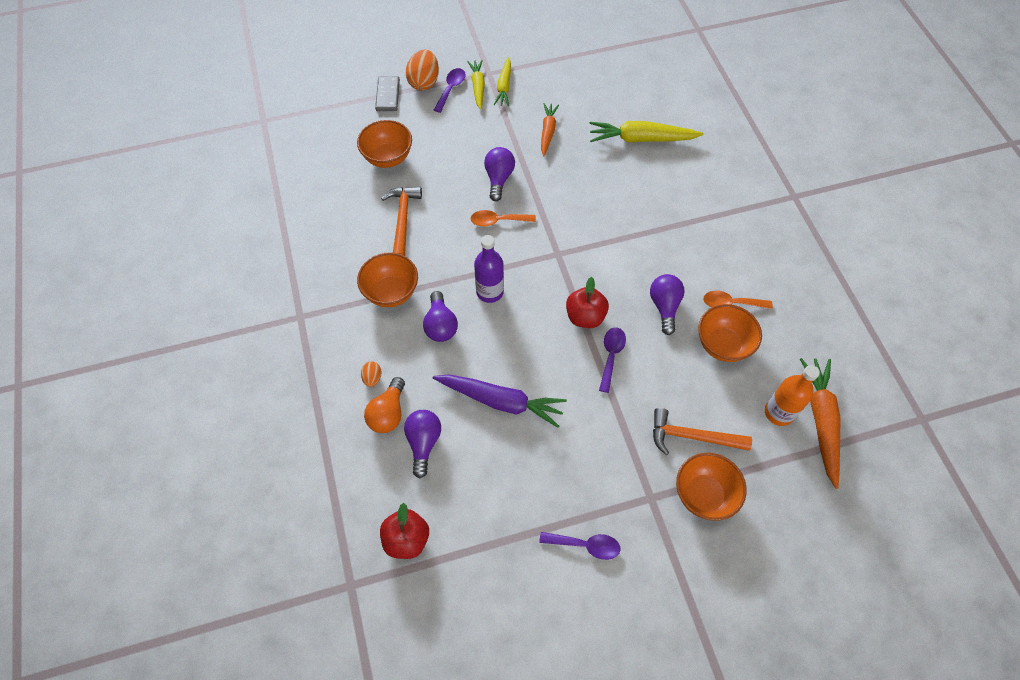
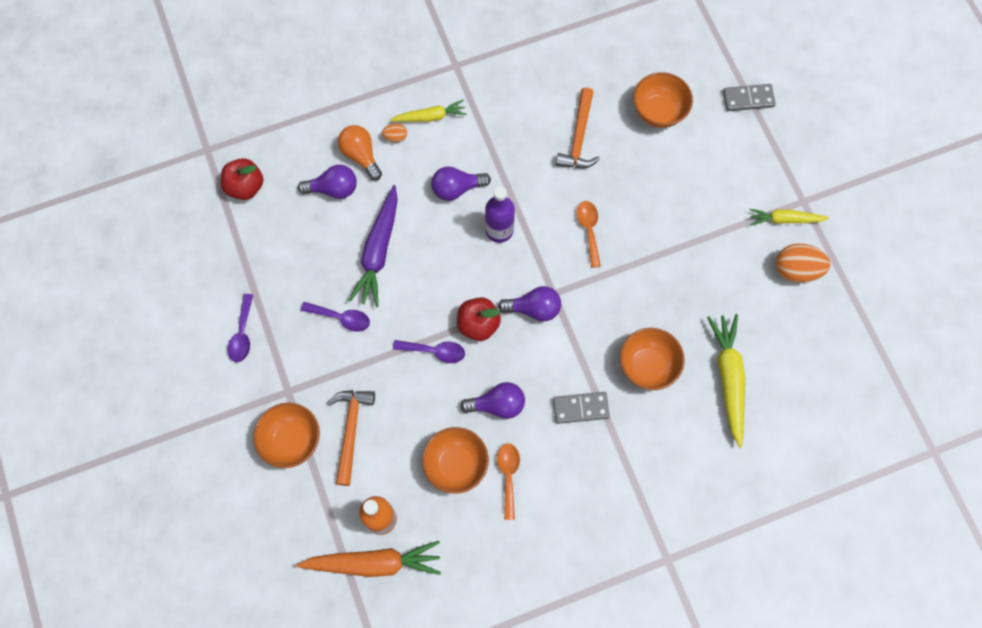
camera: 85 degrees right, 10 degrees up
orange bowl [357,252,418,307] -> orange bowl moved to [620,328,685,390]
orange light bulb [364,377,405,433] -> orange light bulb turned 45 degrees clockwise [338,125,382,180]
orange hammer [381,187,422,256] -> orange hammer turned 105 degrees clockwise [556,88,600,168]
orange egg [406,49,439,91] -> orange egg moved to [776,244,830,283]
purple spoon [434,68,466,113] -> purple spoon moved to [301,302,370,332]
yellow carrot [467,60,485,110] -> yellow carrot moved to [390,100,467,122]
purple light bulb [484,147,515,201] -> purple light bulb moved to [498,286,561,322]
orange carrot [541,103,559,156] -> none
none -> grey domino [553,392,610,424]

